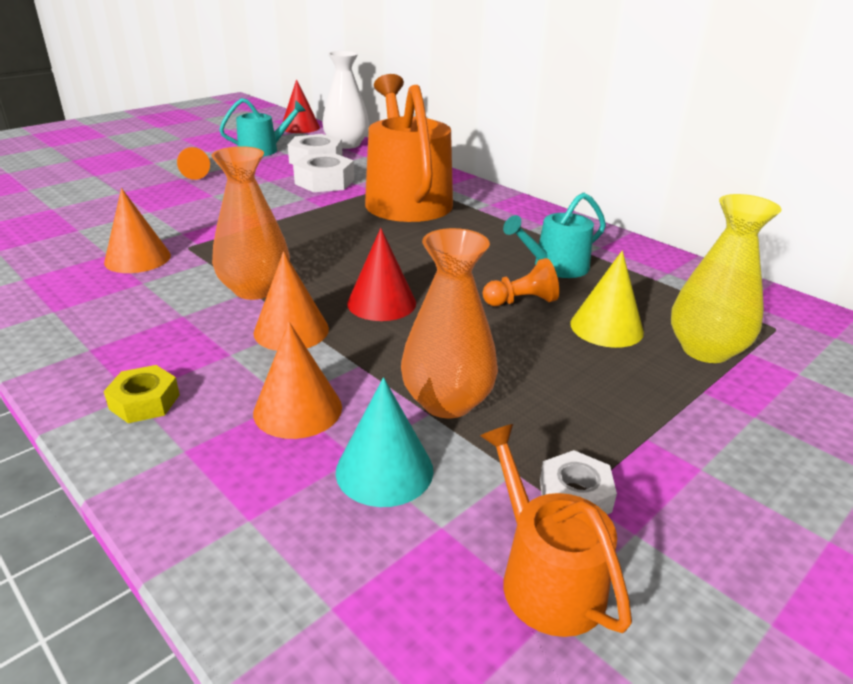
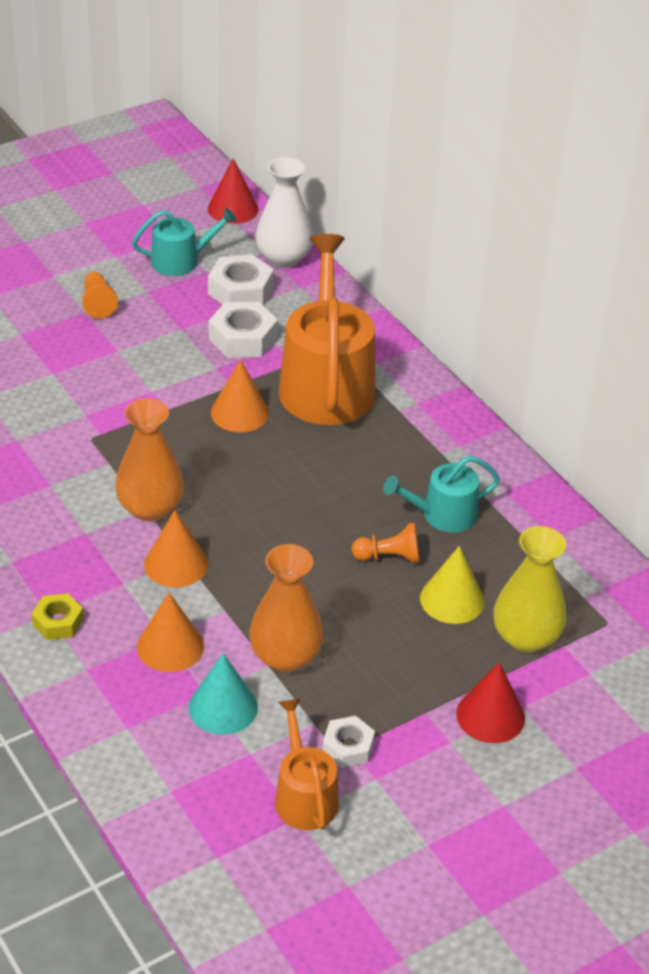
camera: 10 degrees right, 10 degrees up
orange cone [104,188,171,273] -> orange cone moved to [211,360,269,432]
red cone [347,228,416,321] -> red cone moved to [456,662,525,743]

